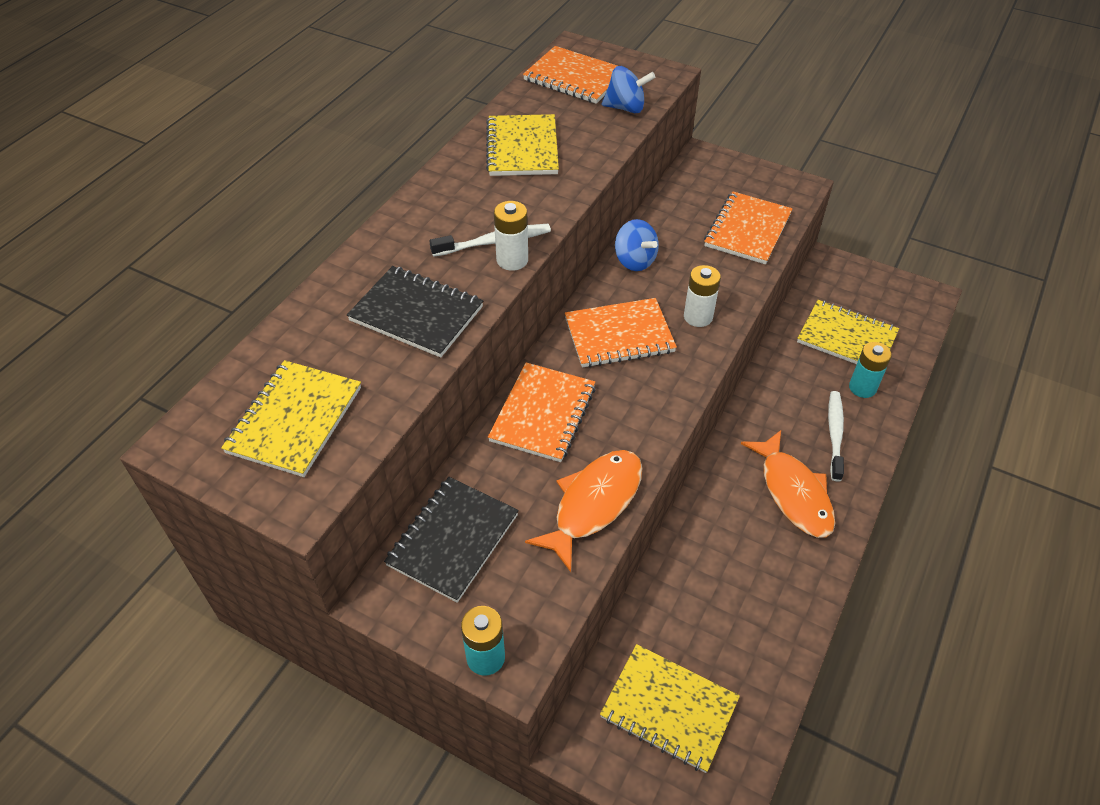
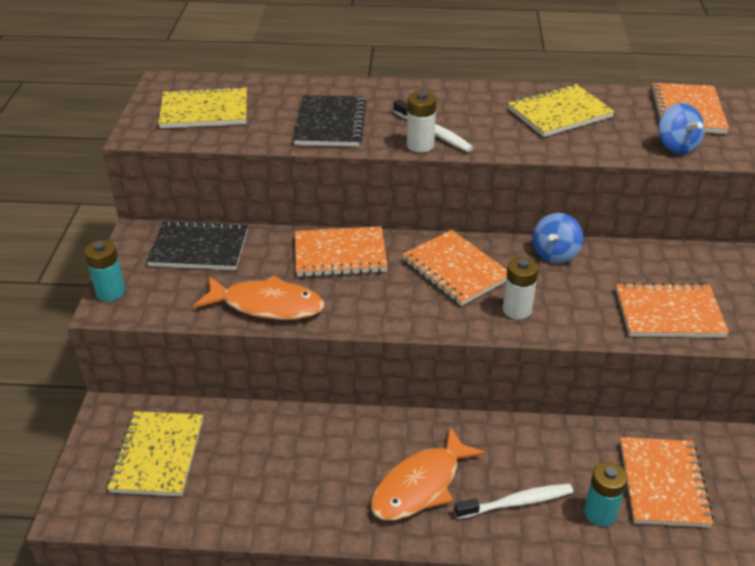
camera: 65 degrees right, 10 degrees down
yellow notebook [797,300,899,364] -> orange notebook [620,437,714,528]

